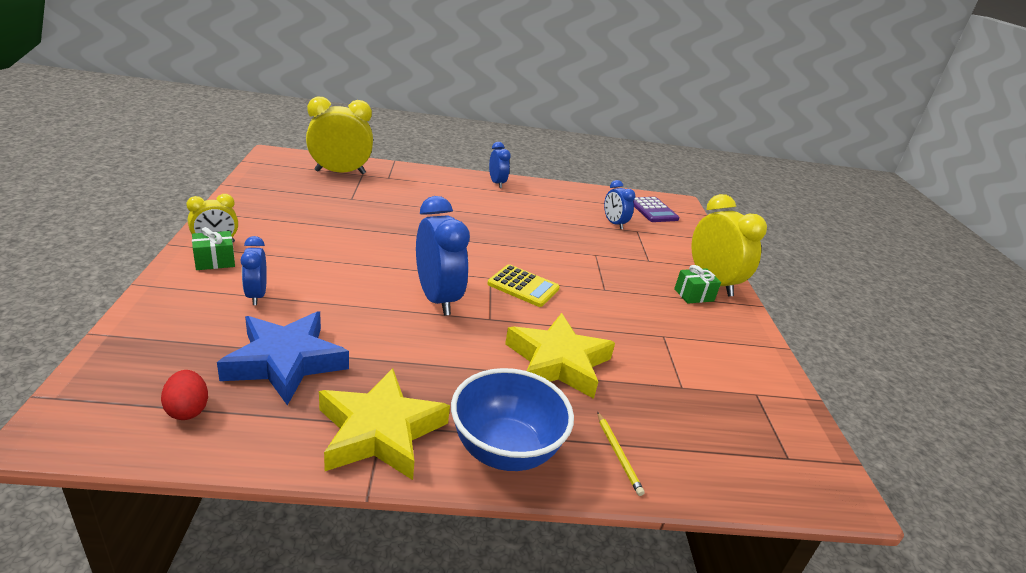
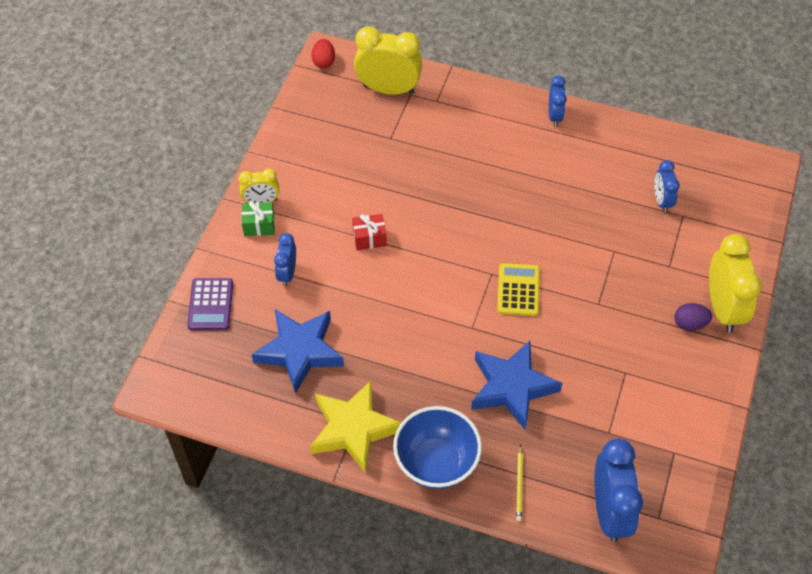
camera: 25 degrees right, 25 degrees up
red egg [161,370,208,420] -> red egg moved to [311,39,335,68]
blue clock [416,196,470,316] -> blue clock moved to [594,439,643,542]
yellow calculator [487,264,560,307] -> yellow calculator turned 135 degrees counterclockwise [497,263,540,316]
yellow star [505,313,615,399] -> blue star [471,341,562,429]
purple calculator [633,197,679,222] -> purple calculator moved to [187,278,233,330]
green gift [674,265,721,304] -> purple egg [675,303,712,331]
none -> red gift [352,214,387,250]

